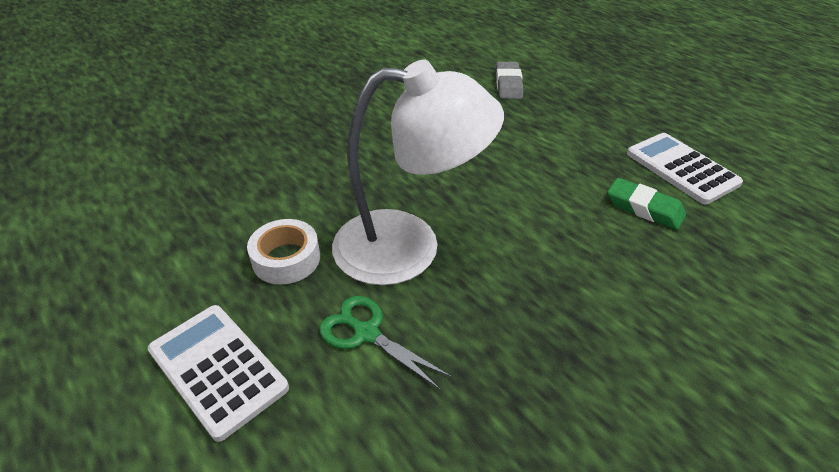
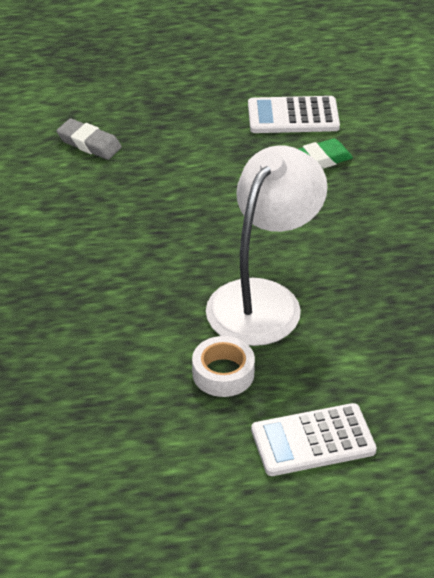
camera: 60 degrees left, 0 degrees up
green scissors [319,296,452,390] -> none

